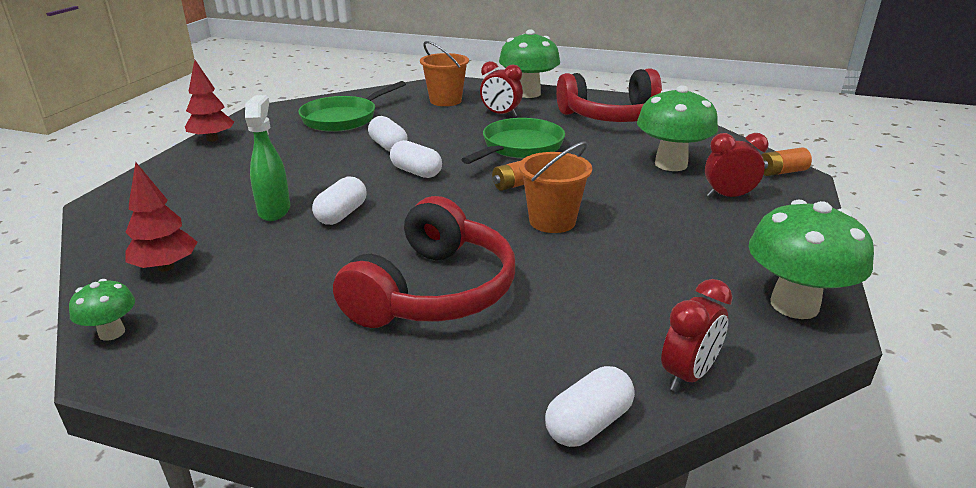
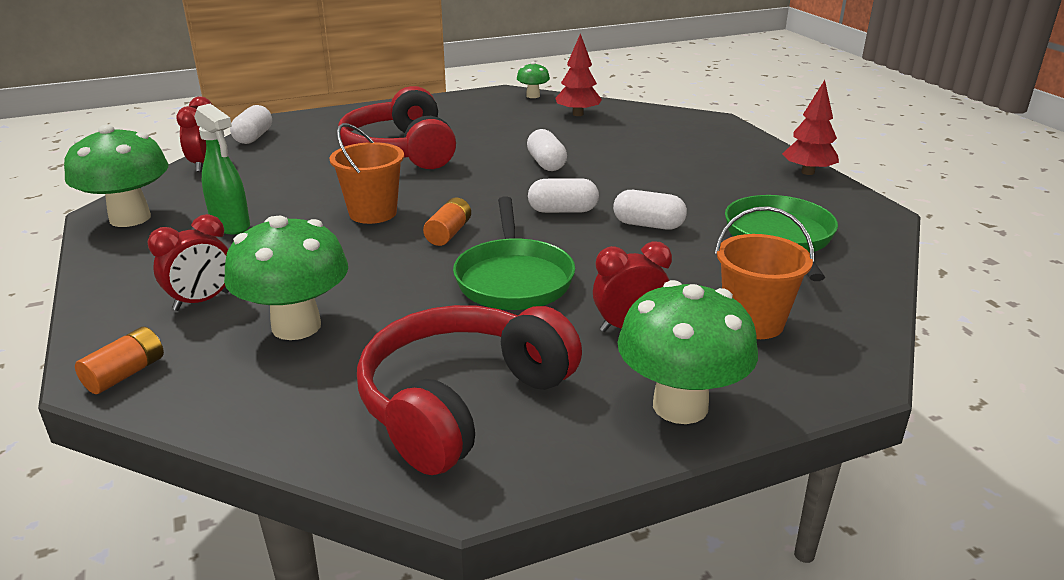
camera: 140 degrees right, 0 degrees up
green spray bottle [245,95,290,221] -> green spray bottle moved to [194,104,250,234]

